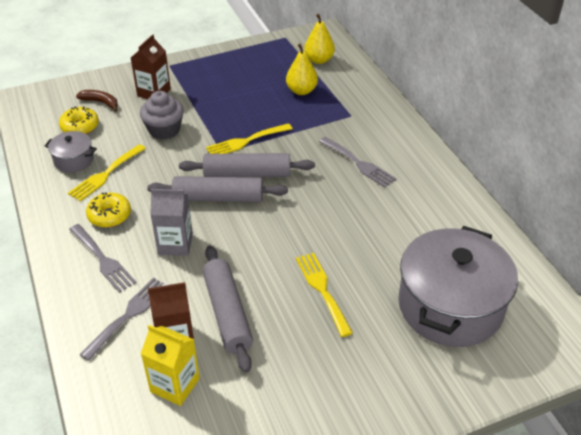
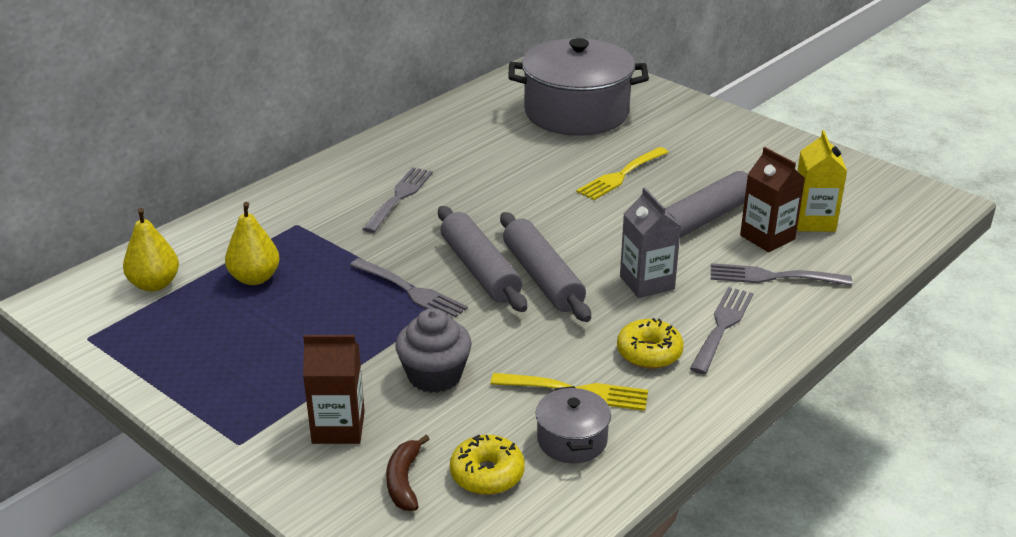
camera: 115 degrees left, 10 degrees down
yellow fork [206,123,292,154] -> grey fork [350,258,468,318]

